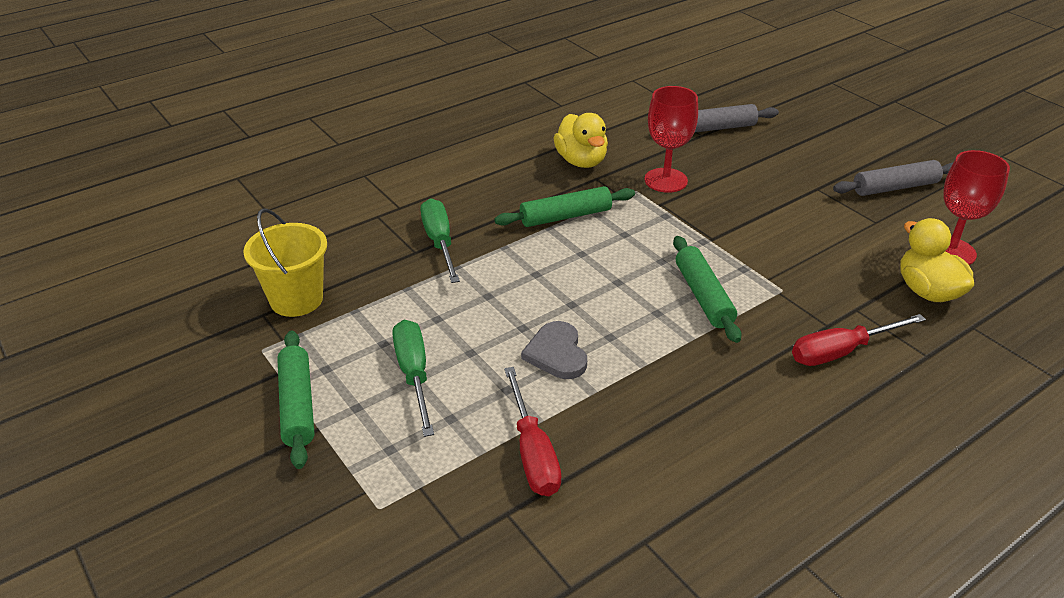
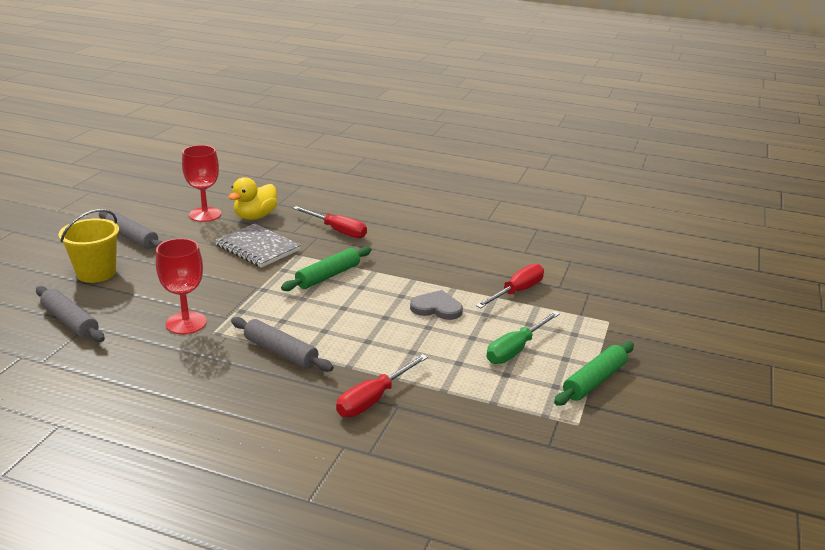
camera: 125 degrees left, 10 degrees down
yellow bucket [243,209,327,317] -> yellow bucket moved to [58,209,119,283]
green screwdriver [420,198,460,283] -> red screwdriver [336,354,428,417]
green rolling pin [494,186,635,227] -> grey rolling pin [231,317,334,372]
grey heart [521,321,587,379] -> grey heart turned 120 degrees counterclockwise [410,290,463,320]
yellow duck [554,113,608,168] -> none
none -> grey notebook [215,224,301,268]

